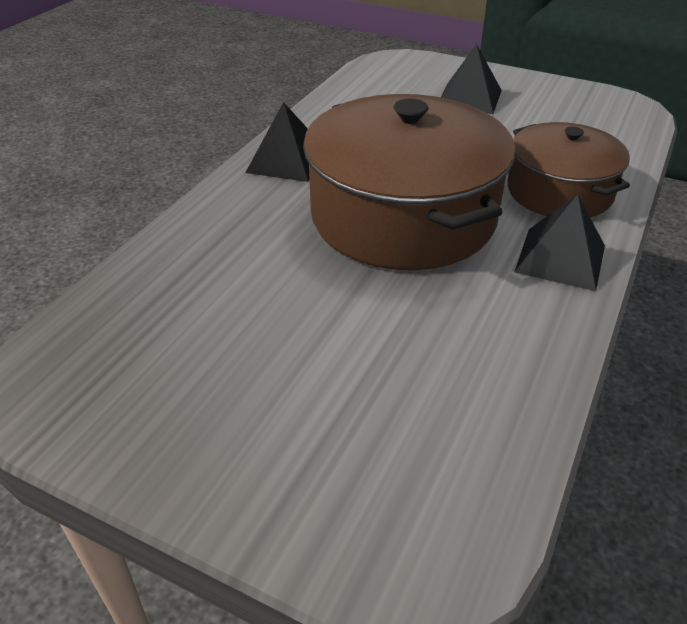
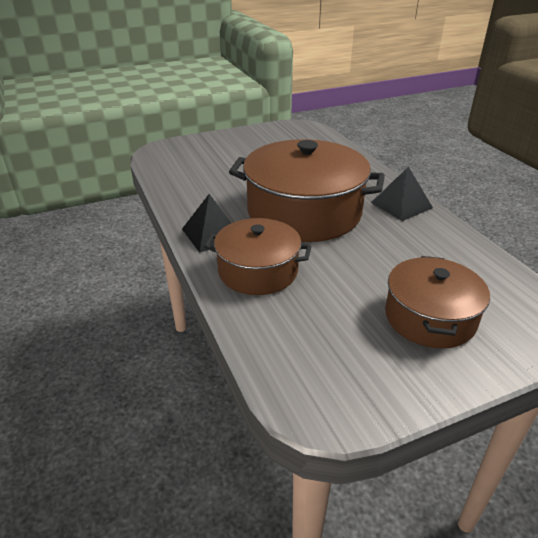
camera: 130 degrees right, 5 degrees down
black pyramid [441,44,502,114] -> brown pot [385,256,490,348]

